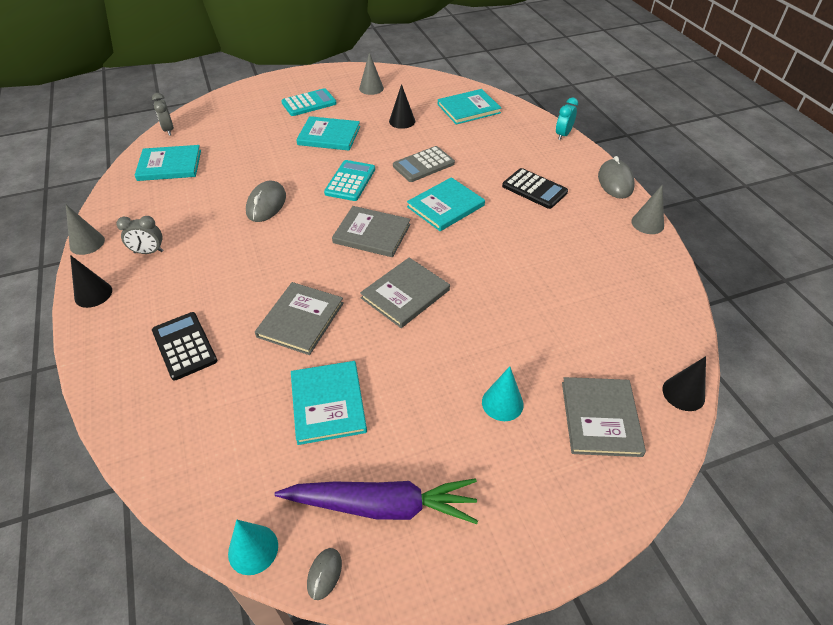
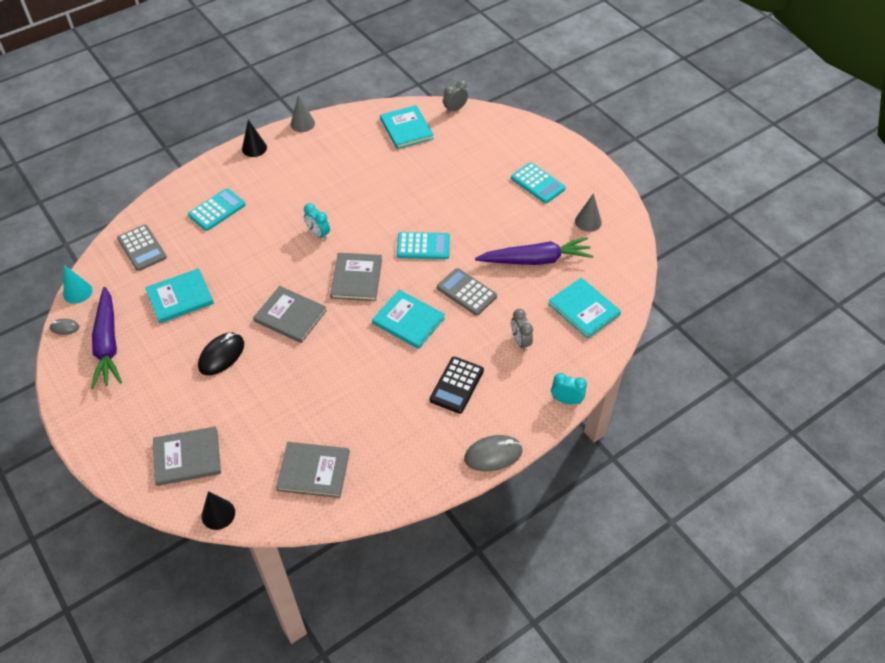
camera: 75 degrees right, 5 degrees up
grey clock [116,216,163,254] -> grey clock moved to [511,309,533,351]
black calculator [152,312,217,380] -> turquoise calculator [188,188,246,231]
grey mouse [246,181,286,222] -> none
grey book [255,282,344,355] -> grey book moved to [276,442,350,498]
turquoise book [296,116,360,151] -> none
black cone [389,84,415,129] -> purple carrot [475,237,593,265]
turquoise cone [482,366,524,421] -> none
grey cone [631,185,664,234] -> none
none -> grey calculator [117,225,167,271]
none -> black mouse [198,332,244,375]
none -> turquoise clock [304,203,330,240]

